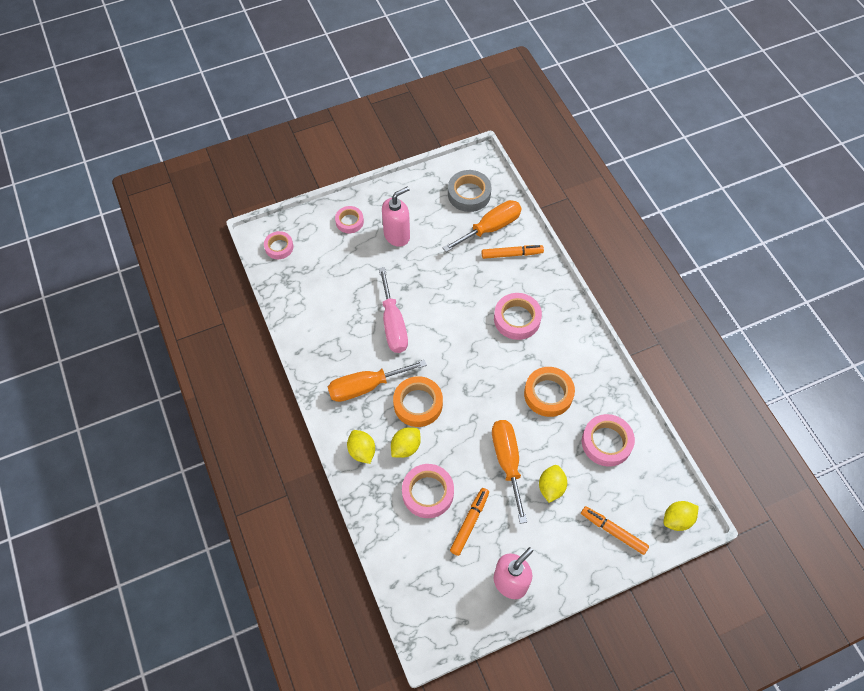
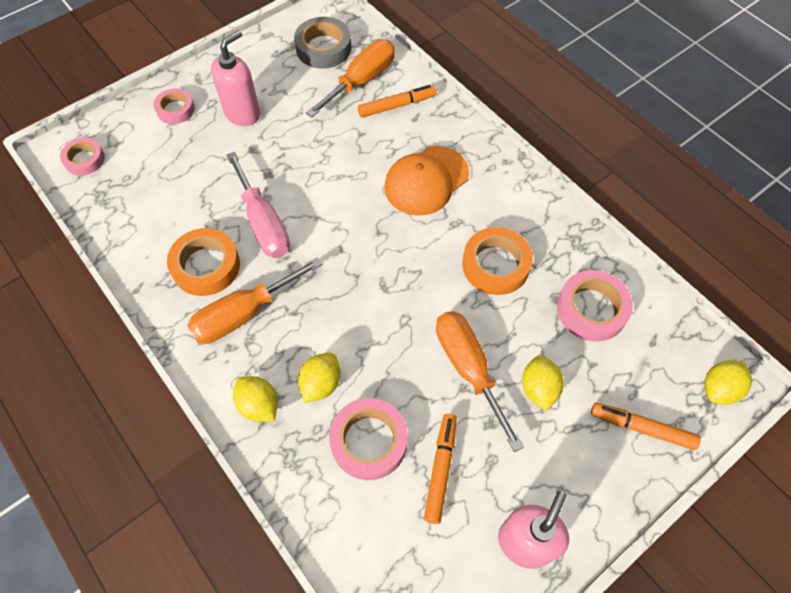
camera: 15 degrees left, 0 degrees up
orange tape [393,376,443,427] -> orange tape moved to [167,228,240,296]
pink tape [494,293,542,340] -> orange cap [384,146,469,216]

